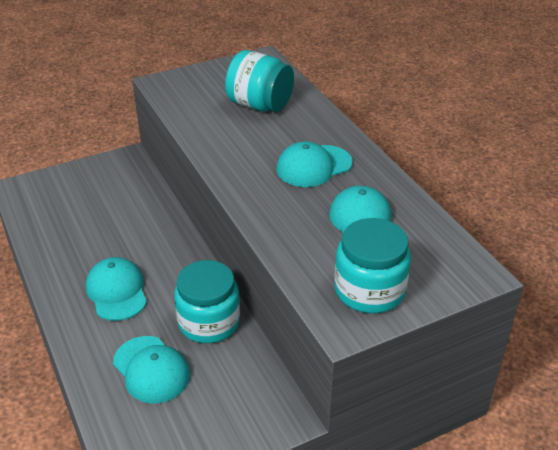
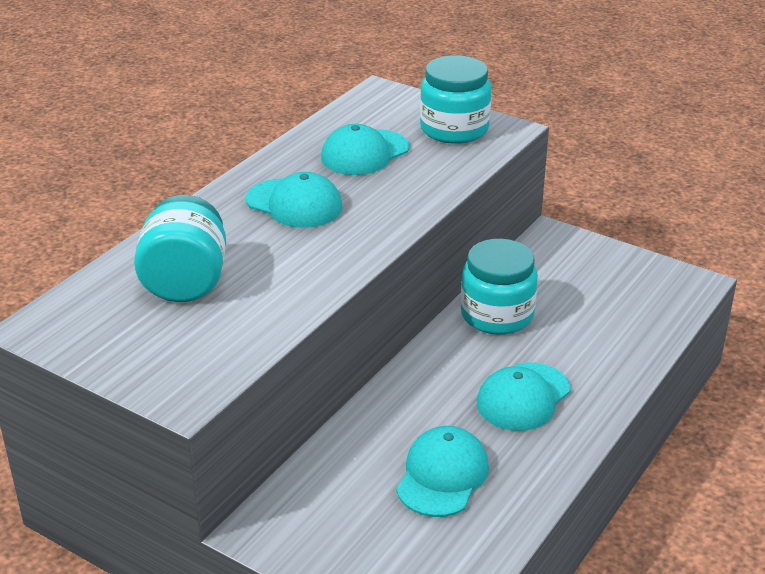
camera: 120 degrees left, 5 degrees down
turquoise cap [113,336,190,403] -> turquoise cap moved to [396,426,489,517]

